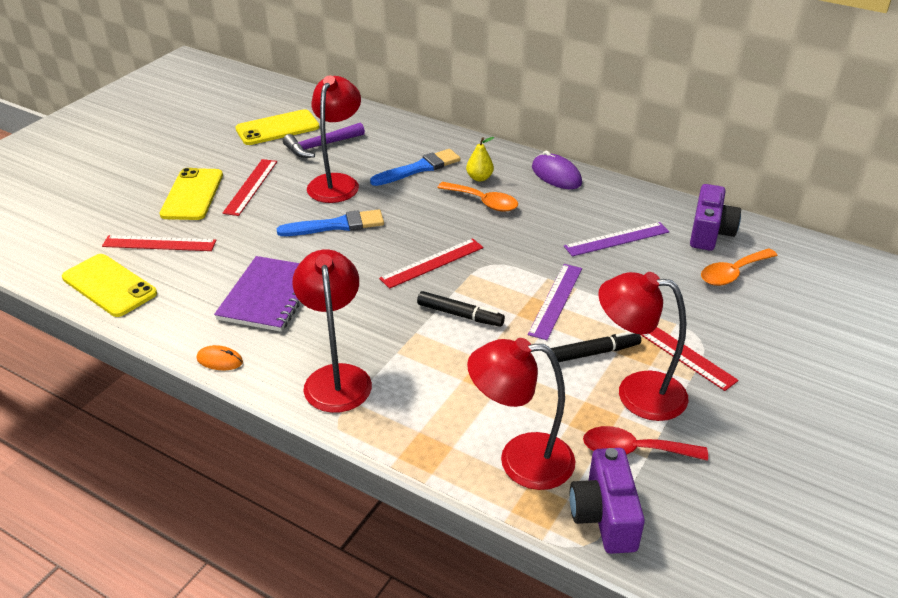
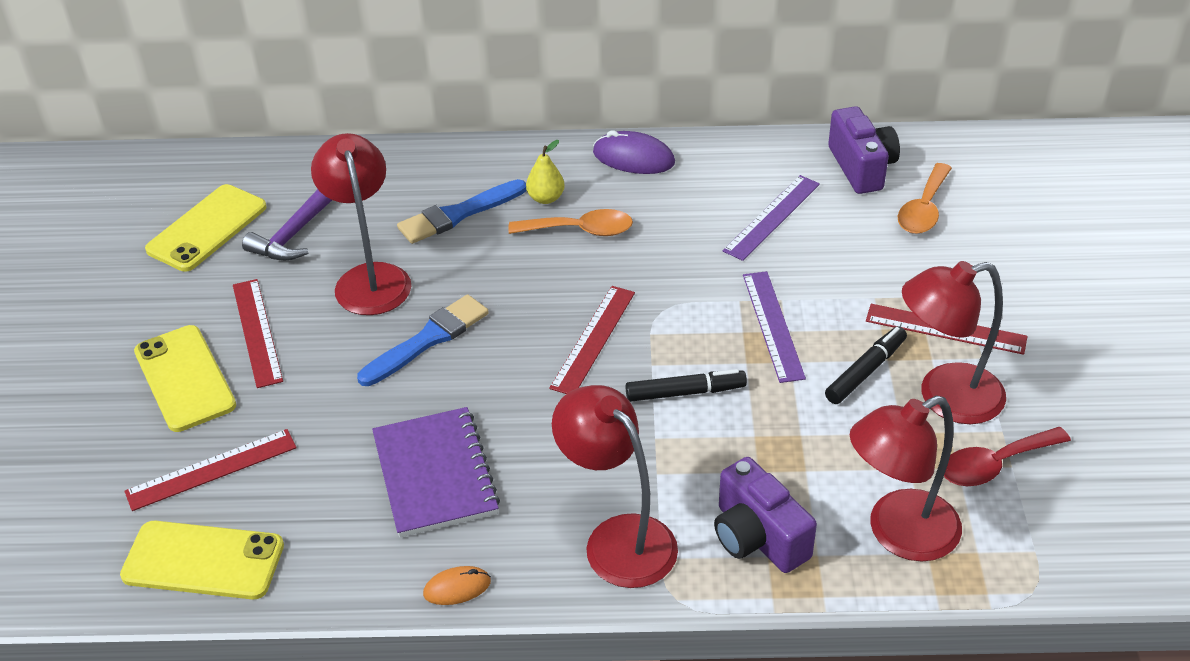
camera: 30 degrees left, 5 degrees up
blue brush [370,149,460,186] -> blue brush turned 150 degrees counterclockwise [397,179,526,244]
purple camera [570,448,645,554] -> purple camera moved to [714,457,817,573]

